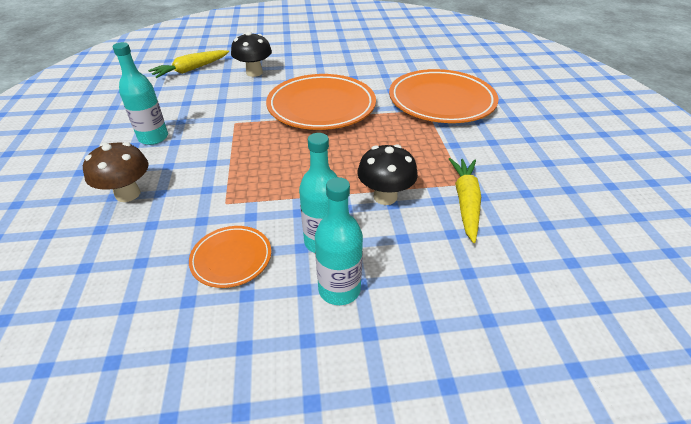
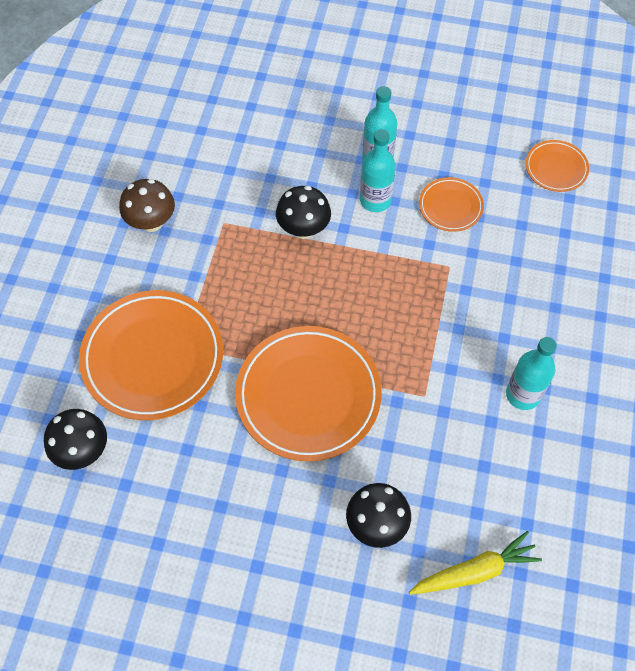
camera: 160 degrees left, 20 degrees up
brown mushroom [83,142,149,202] -> brown mushroom moved to [119,179,175,232]
yellow carrot [449,158,481,243] -> none
none -> black mushroom [44,409,107,470]
none -> orange plate [525,140,589,192]

